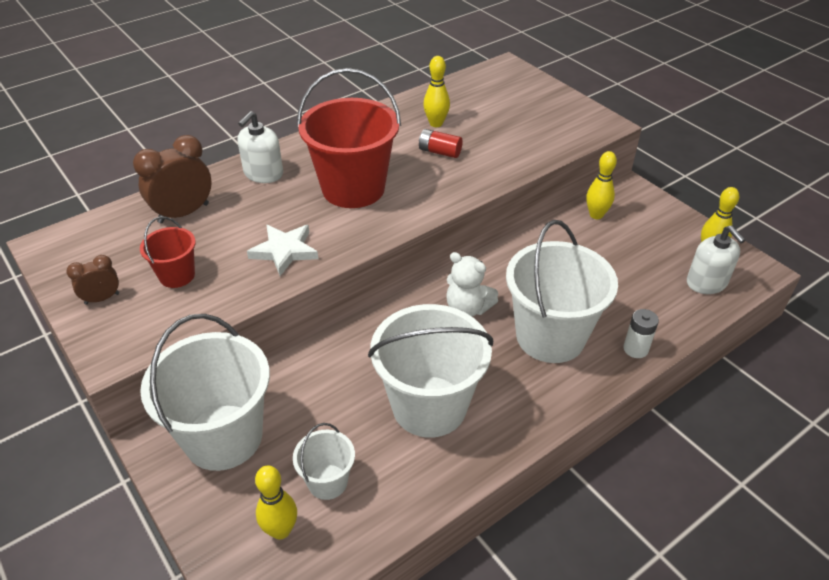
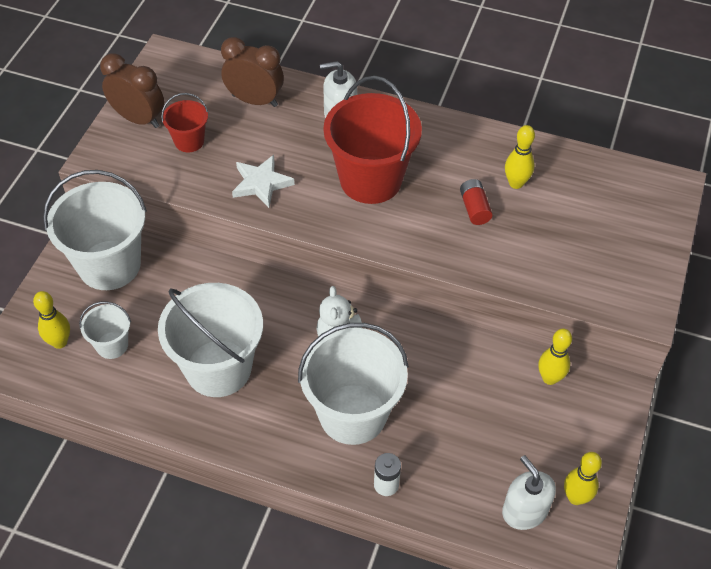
camera: 55 degrees right, 10 degrees up
brown clock [66,255,119,304] -> brown clock [100,53,164,128], size x1.80
white soap dispenser [687,225,745,294] -> white soap dispenser turned 120 degrees clockwise [502,455,556,530]

